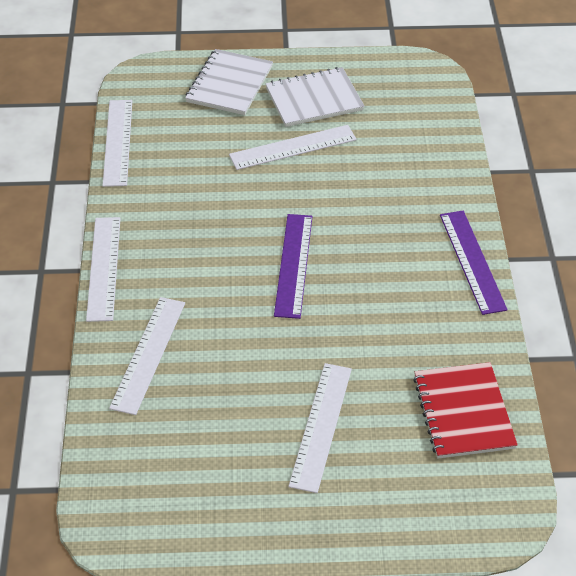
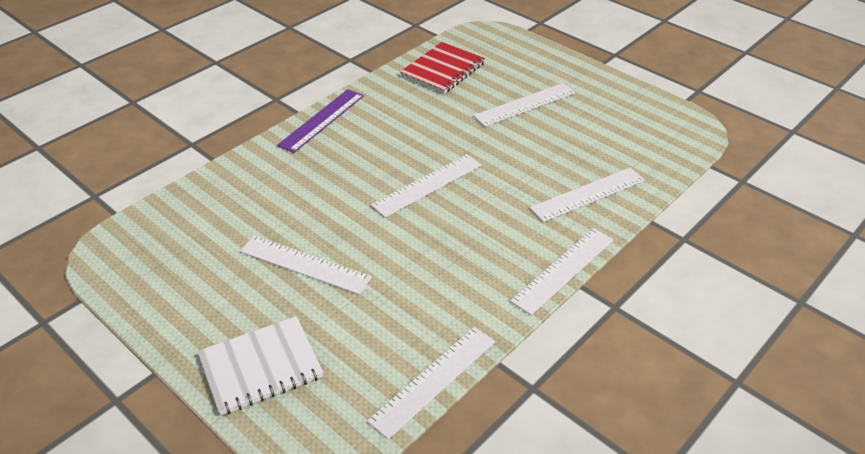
camera: 135 degrees left, 5 degrees down
white notebook [266,67,364,127] -> none
purple ruler [274,214,312,319] -> white ruler [371,154,481,218]

